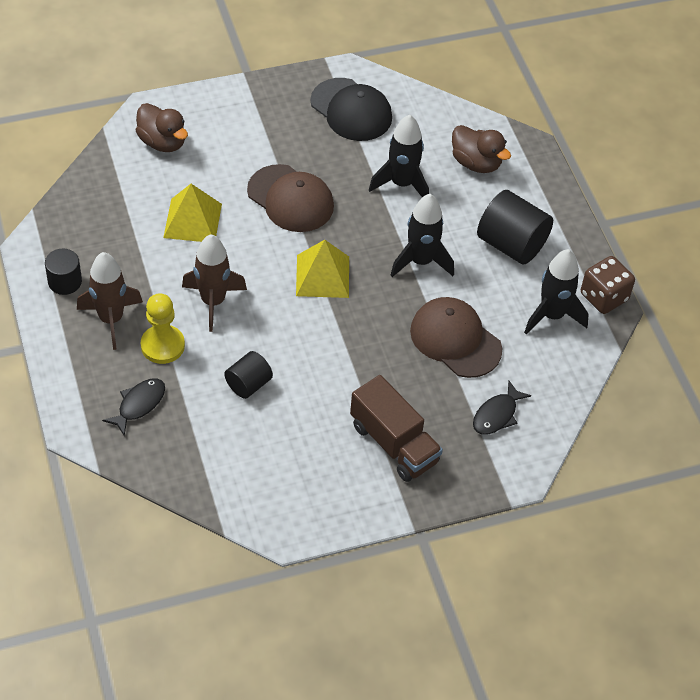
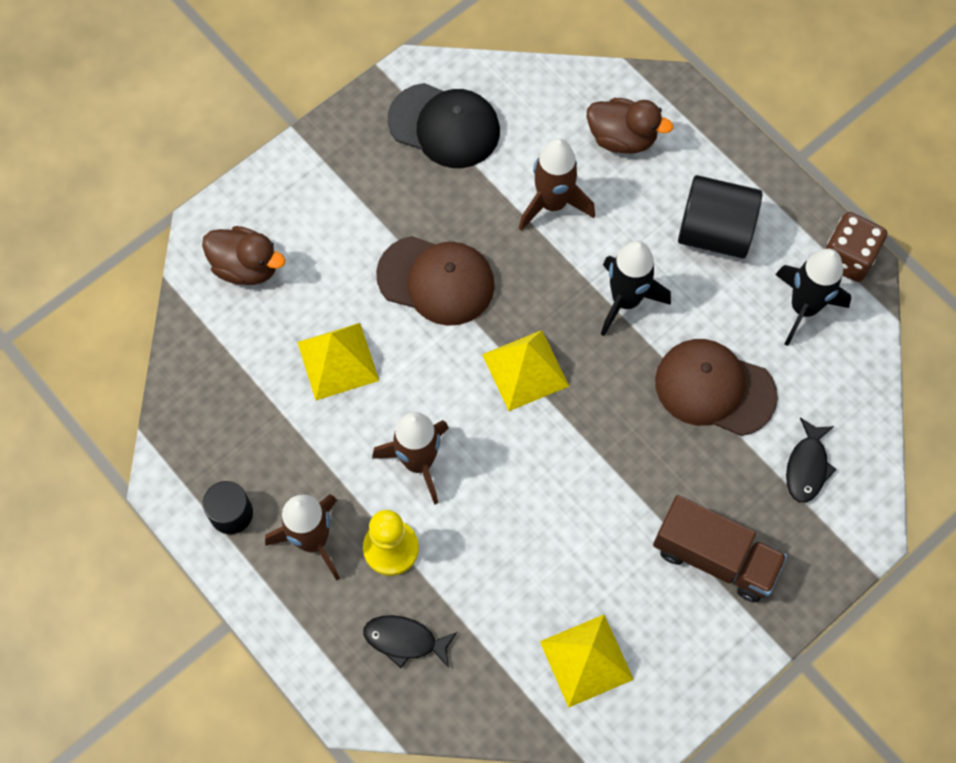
camera: 20 degrees left, 15 degrees up
black fish [102,378,165,436] -> black fish turned 90 degrees counterclockwise [364,615,457,668]
black cylinder [224,351,273,399] -> none
black rocket [369,115,429,197] -> brown rocket [519,139,595,231]
none -> yellow pyramid [540,615,634,708]

